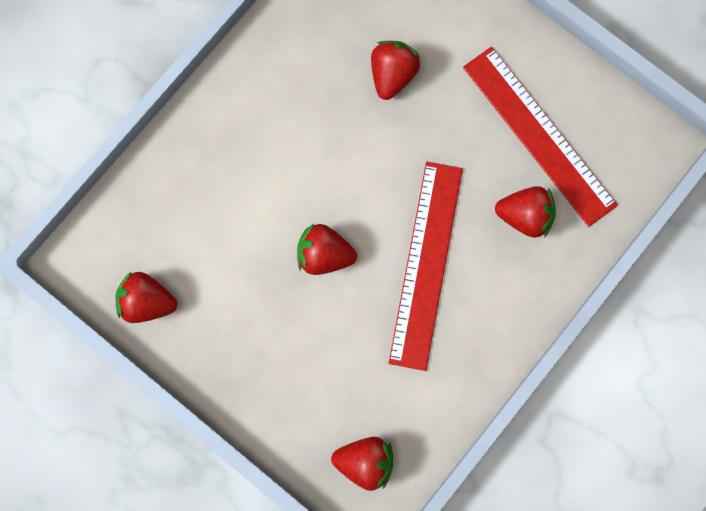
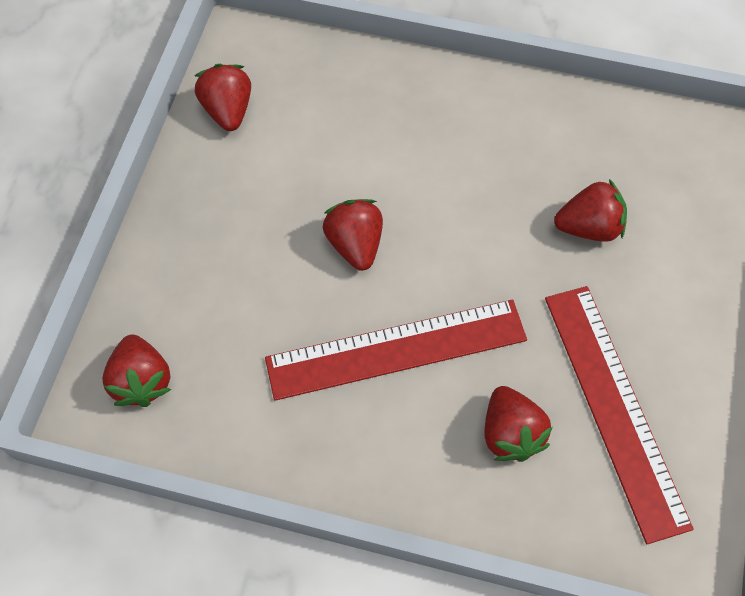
camera: 65 degrees right, 15 degrees down
red ruler [463,47,618,227] -> red ruler turned 45 degrees counterclockwise [545,286,694,544]

